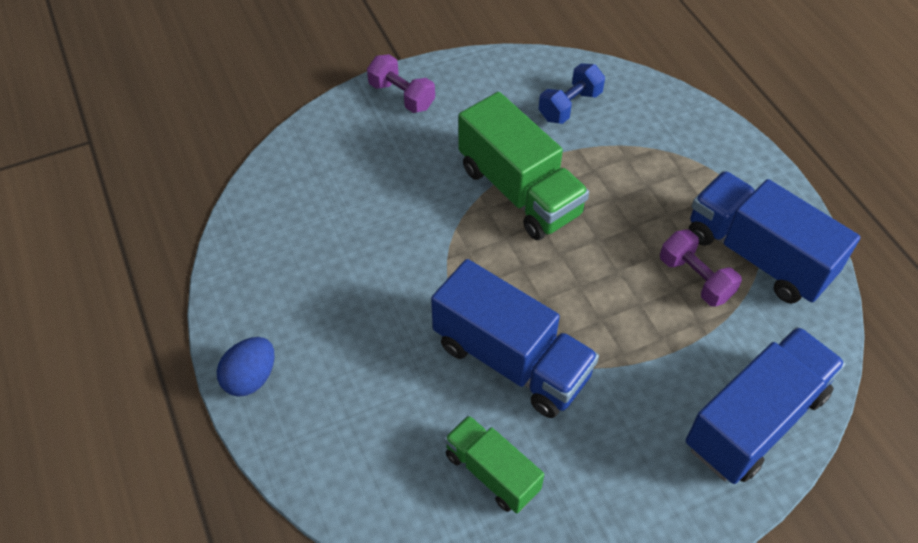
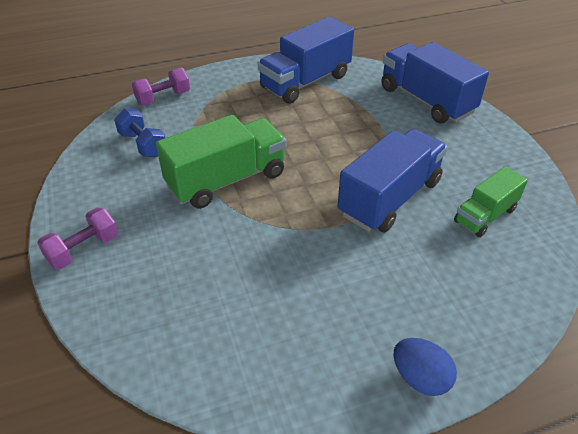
camera: 85 degrees left, 10 degrees down
purple dumbbell [660,230,742,307] -> purple dumbbell moved to [132,68,190,105]

